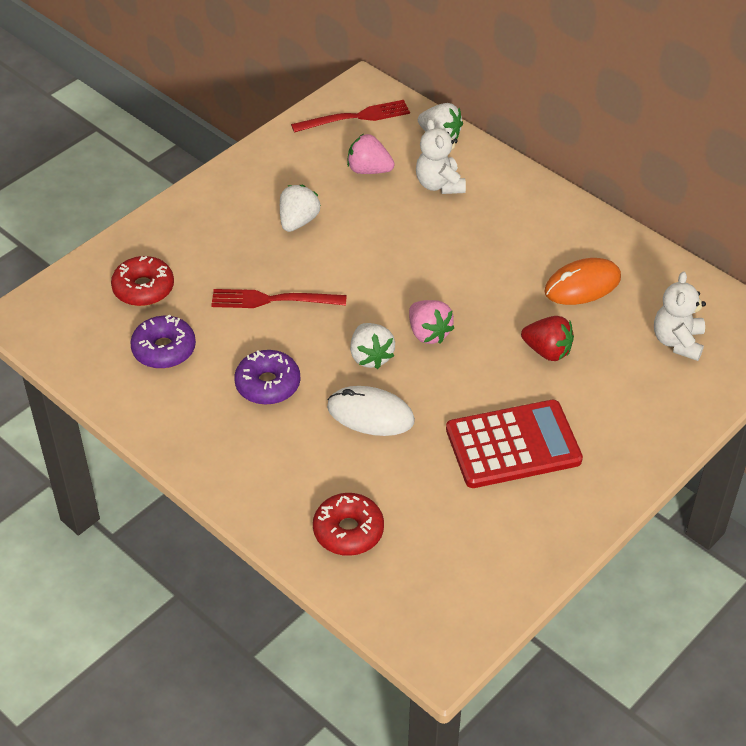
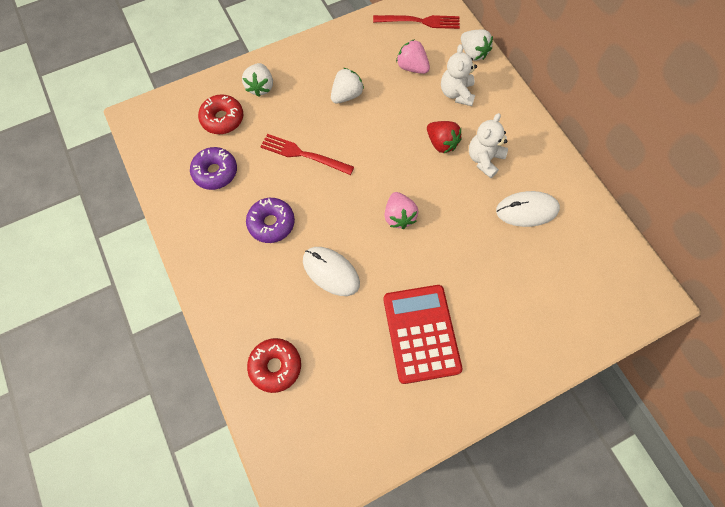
camera: 20 degrees right, 20 degrees up
white strawberry [350,323,395,369] -> white strawberry moved to [242,63,273,97]
red calculator [446,400,583,488] -> red calculator turned 105 degrees counterclockwise [383,285,462,384]
red strawberry [521,316,574,361] -> red strawberry moved to [427,121,462,153]
orange mouse [544,258,621,305] -> white mouse [496,191,560,227]
white teddy bear [654,271,706,361] -> white teddy bear moved to [469,113,508,178]

